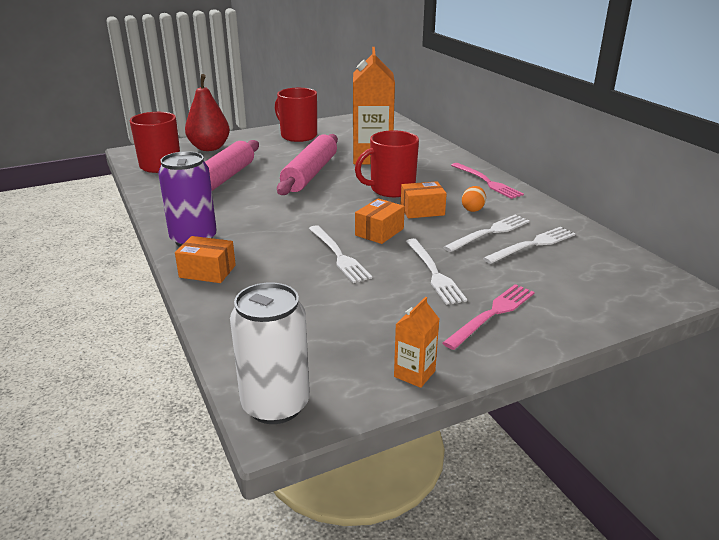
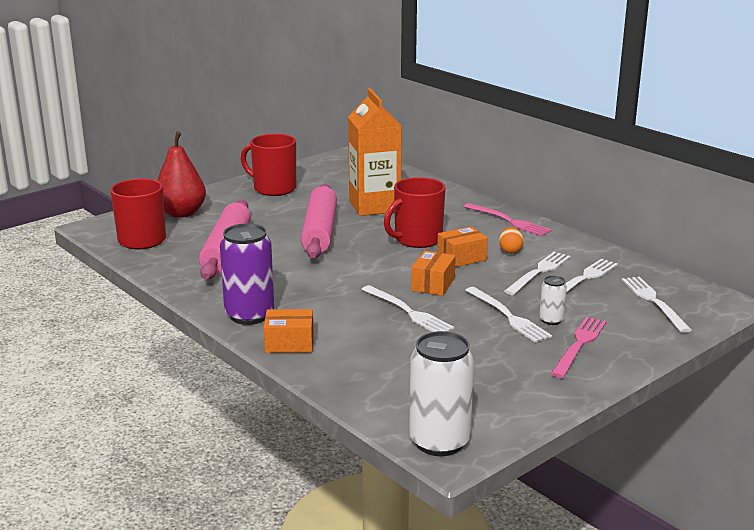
camera: 15 degrees left, 5 degrees down
orange carton [394,297,439,388] -> none
none -> white can [539,276,567,325]
none -> white fork [622,277,691,333]

